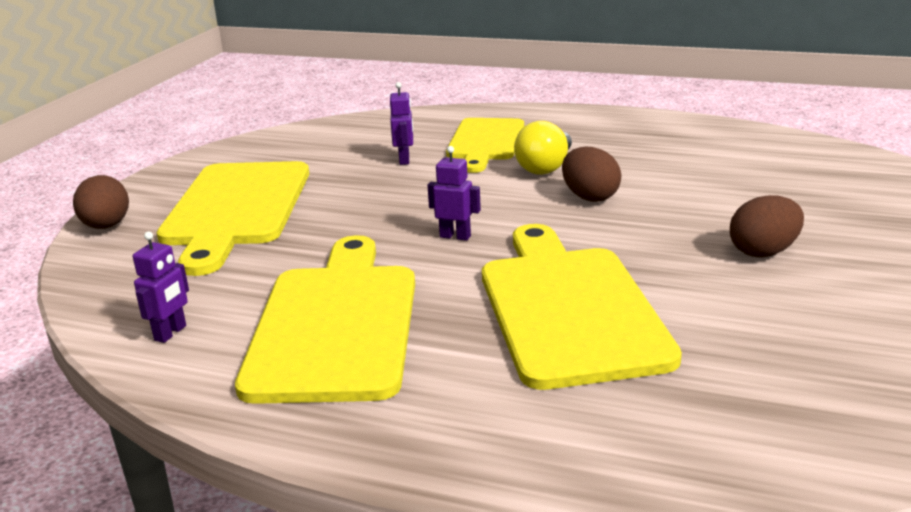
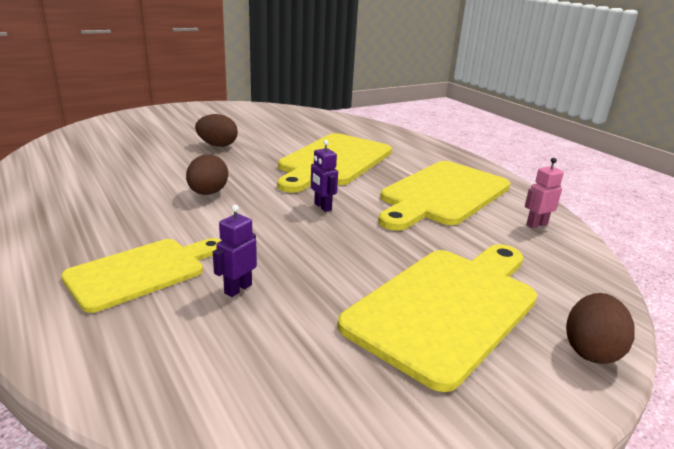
camera: 145 degrees left, 0 degrees up
purple robot [133,232,189,343] -> pink robot [525,158,564,228]
yellow light bulb [514,121,572,175] -> none

